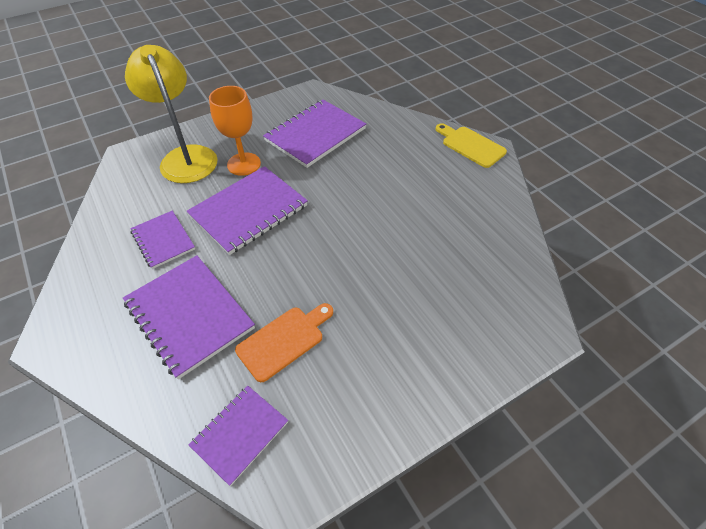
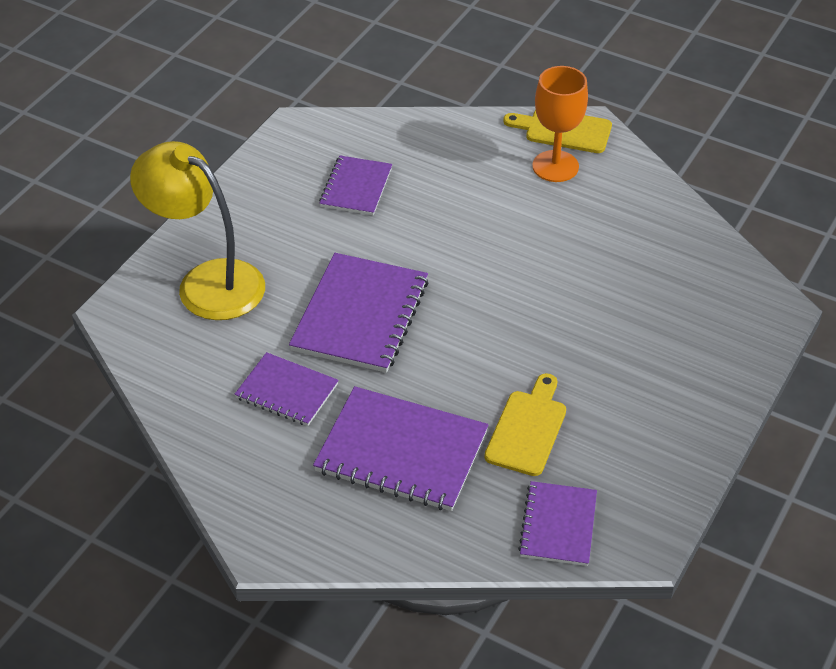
camera: 30 degrees left, 5 degrees down
orange goblet [209,86,261,176] -> orange goblet moved to [532,66,588,182]
orange cutting board [235,303,333,382] -> yellow cutting board [484,373,566,476]
purple notebook [263,100,366,168] -> purple notebook [319,156,392,215], size x0.60

